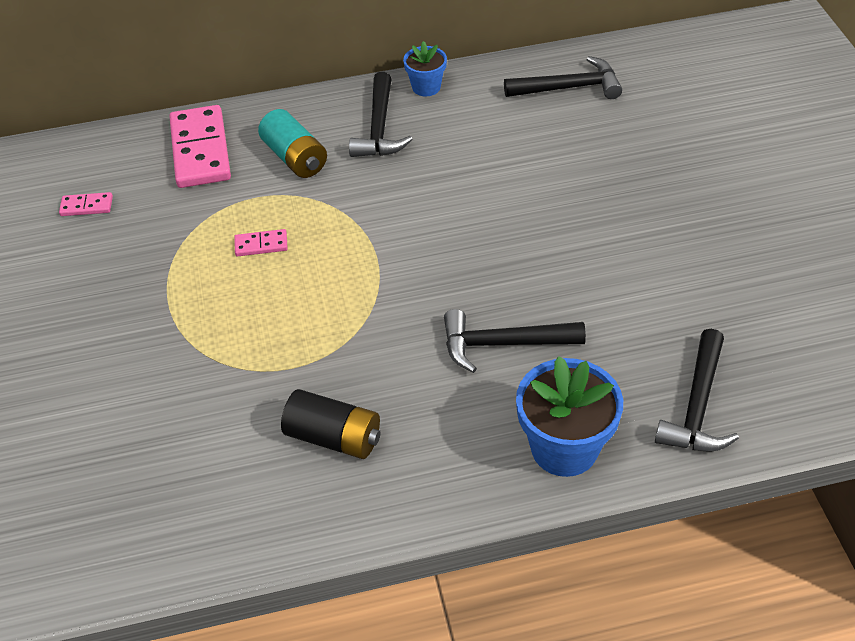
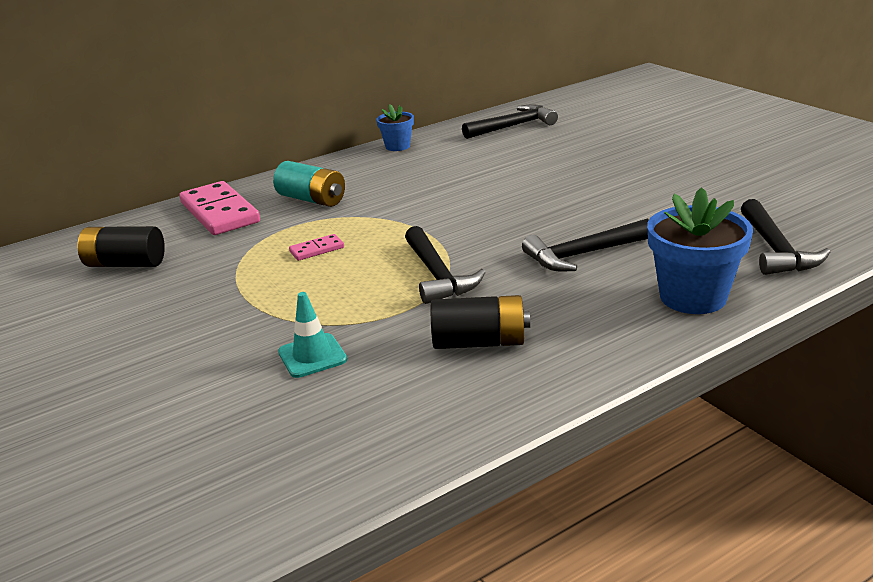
camera: 20 degrees left, 20 degrees down
pink domino [59,192,113,216] -> black battery [78,226,165,267]
black hammer [349,72,413,157] -> black hammer moved to [405,226,486,304]
none -> turquoise traffic cone [278,292,347,378]

